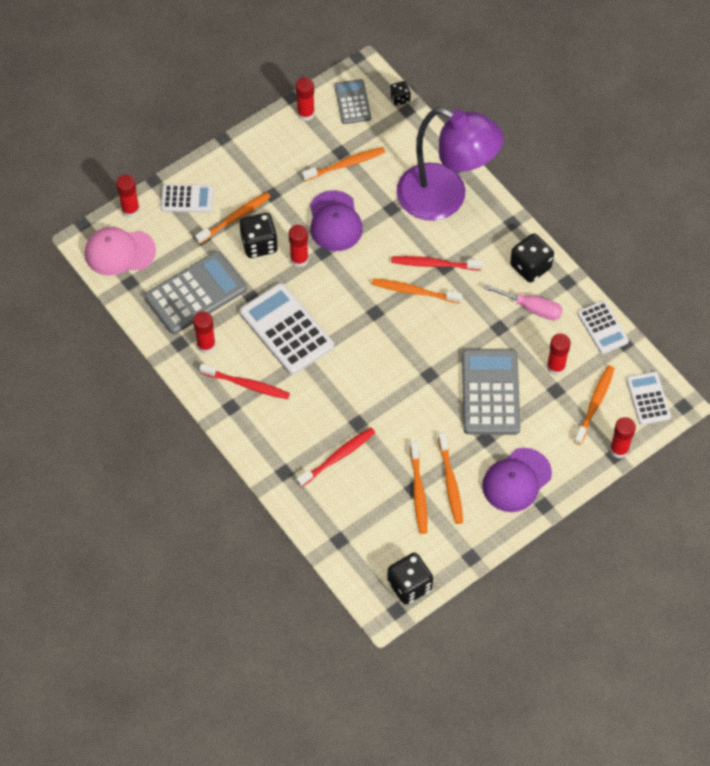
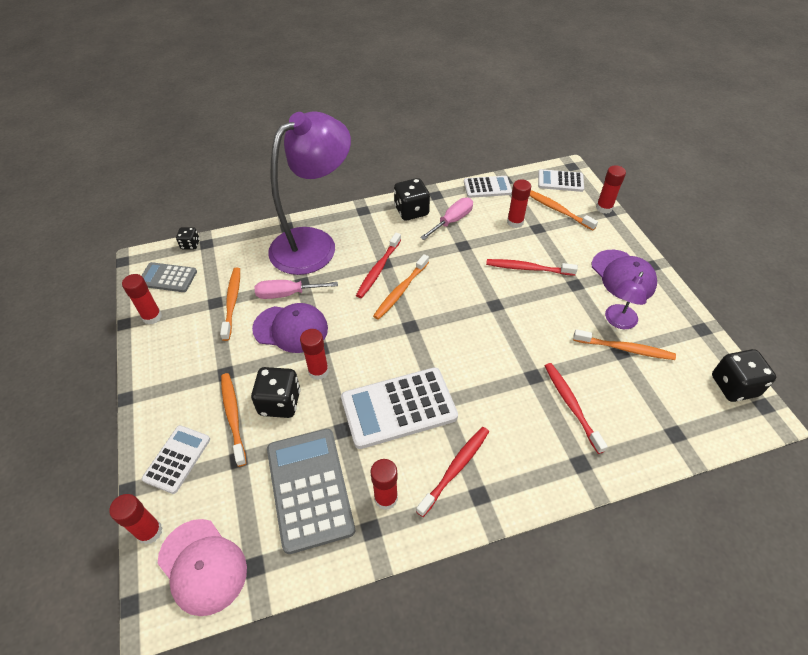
camera: 70 degrees left, 10 degrees down
pink cap [85,227,156,276] -> pink cap turned 60 degrees counterclockwise [157,519,247,616]
orange toothbrush [438,433,463,524] -> purple lamp [605,271,647,329]
grey calculator [462,349,520,435] -> red toothbrush [486,259,578,276]
none -> pink screwdriver [255,280,338,299]

